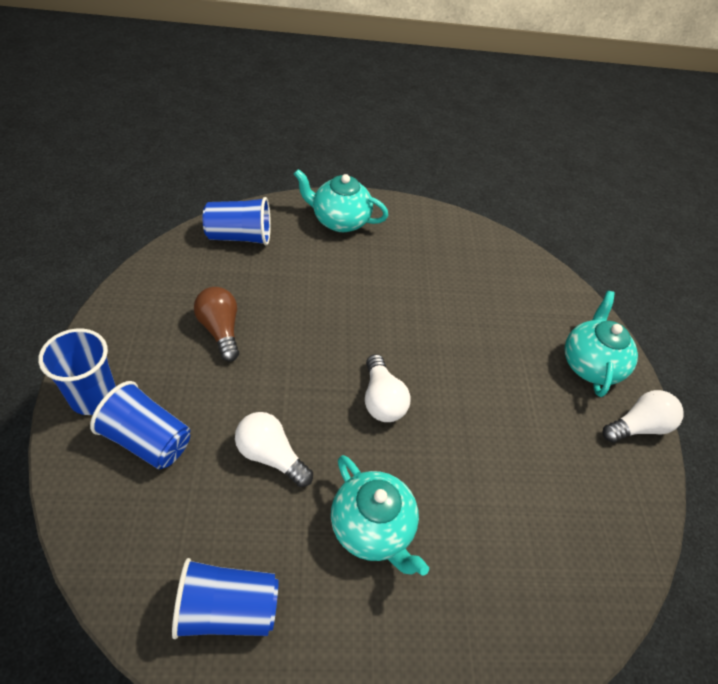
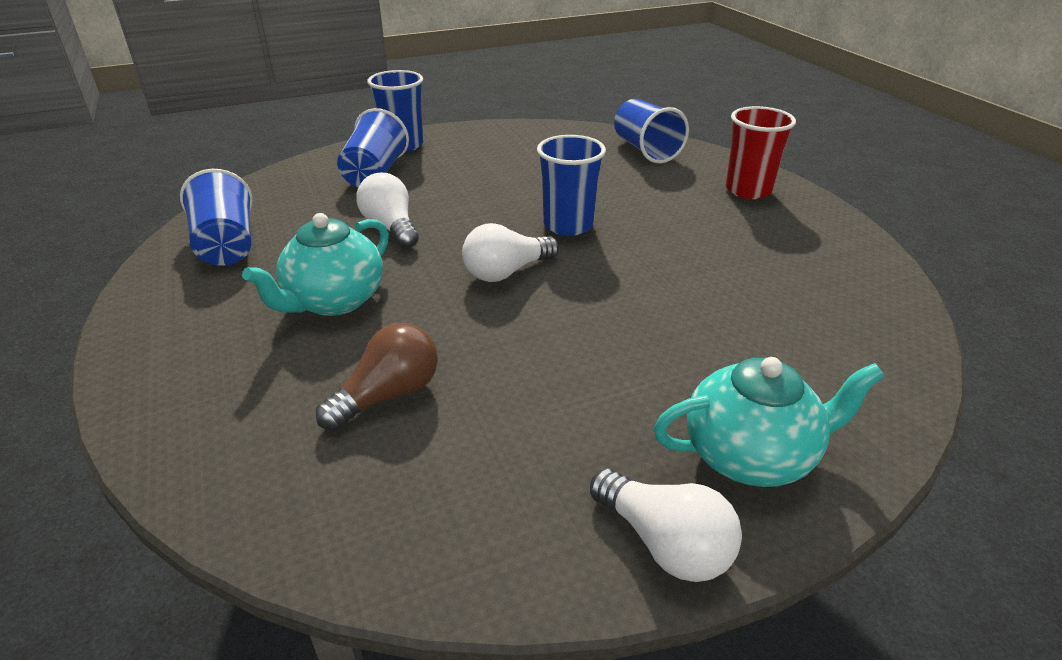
camera: 75 degrees right, 15 degrees down
brown light bulb [194,287,239,362] -> brown light bulb moved to [316,323,438,431]
white light bulb [235,412,313,487] -> white light bulb turned 45 degrees counterclockwise [356,173,419,249]
turquoise teapot [294,169,388,232] -> red cup [726,106,796,199]
none -> blue cup [537,135,606,236]

